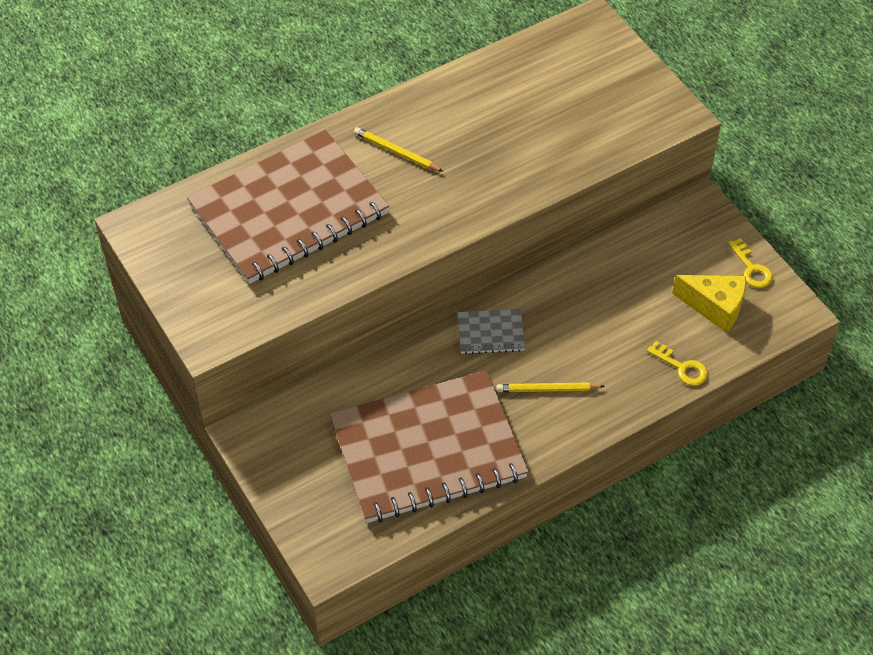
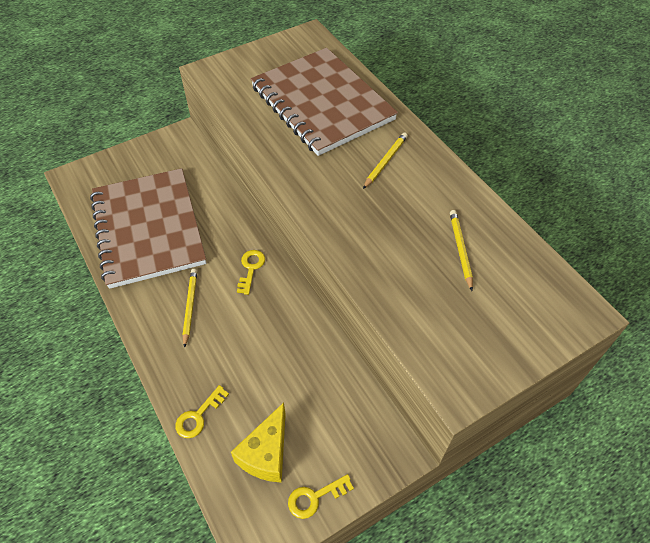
camera: 90 degrees right, 0 degrees up
grey notebook [457,309,525,354] -> yellow key [237,250,265,295]
none -> yellow pencil [450,210,473,291]

